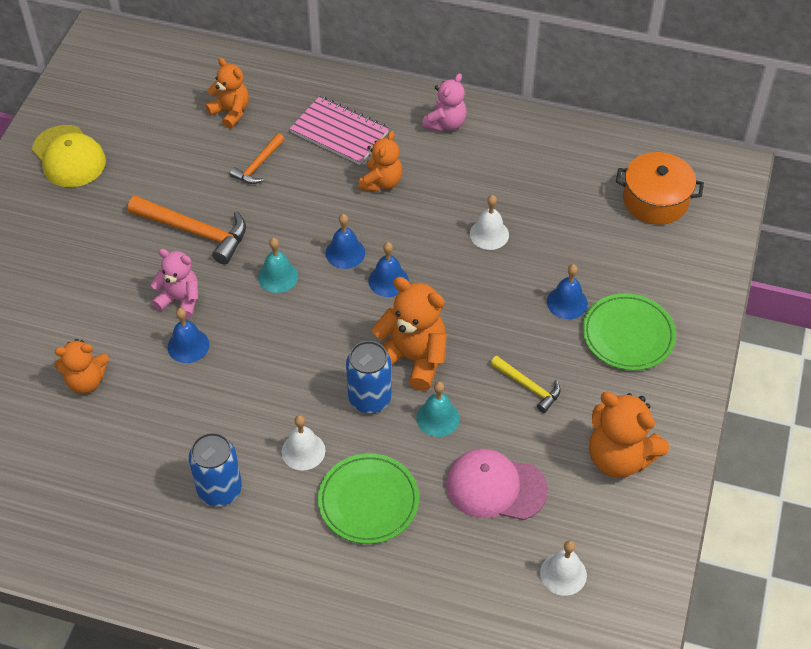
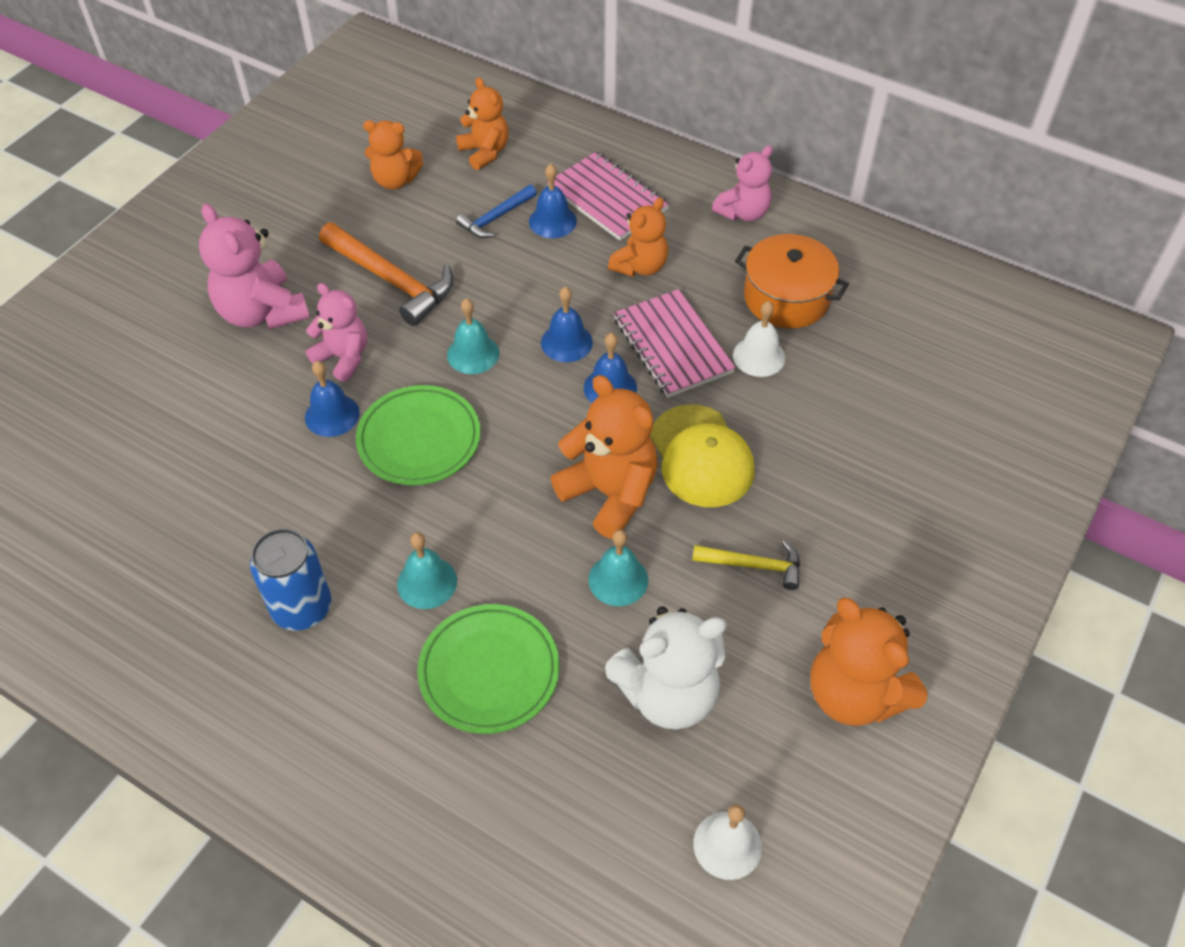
camera: 15 degrees right, 0 degrees up
yellow cap [32,125,106,187] -> yellow cap moved to [650,404,755,507]
orange teddy bear [55,339,109,394] -> orange teddy bear moved to [363,120,423,190]
orange hammer [230,133,284,184] -> blue hammer [456,185,537,238]
white bell [281,415,325,471] -> turquoise bell [397,532,457,609]
blue can [346,341,392,413] -> none
pink cap [446,448,548,520] -> white teddy bear [605,606,727,729]
yellow hammer [490,356,561,413] -> yellow hammer turned 45 degrees counterclockwise [692,540,800,590]
blue bell [547,264,588,319] -> blue bell moved to [529,164,577,238]
green plate [582,293,676,371] -> green plate moved to [356,385,481,485]
orange pot [616,152,704,225] -> orange pot moved to [735,234,849,328]
none -> pink teddy bear [199,204,310,329]
none -> pink notebook [614,289,736,398]

